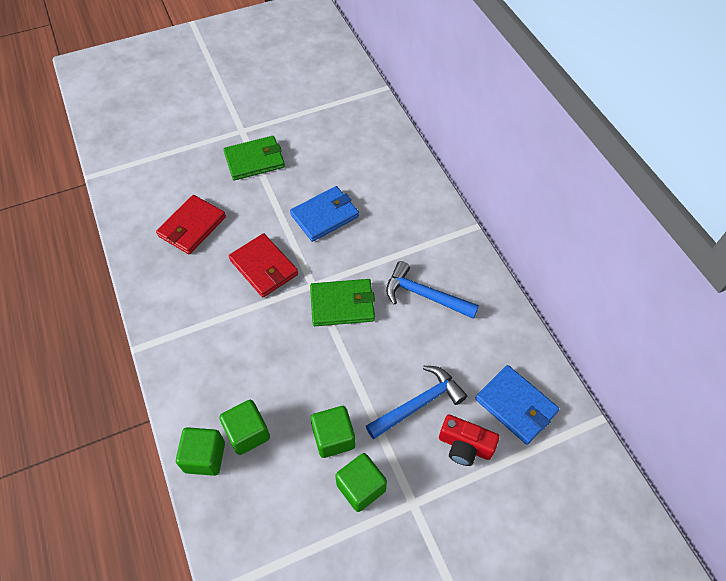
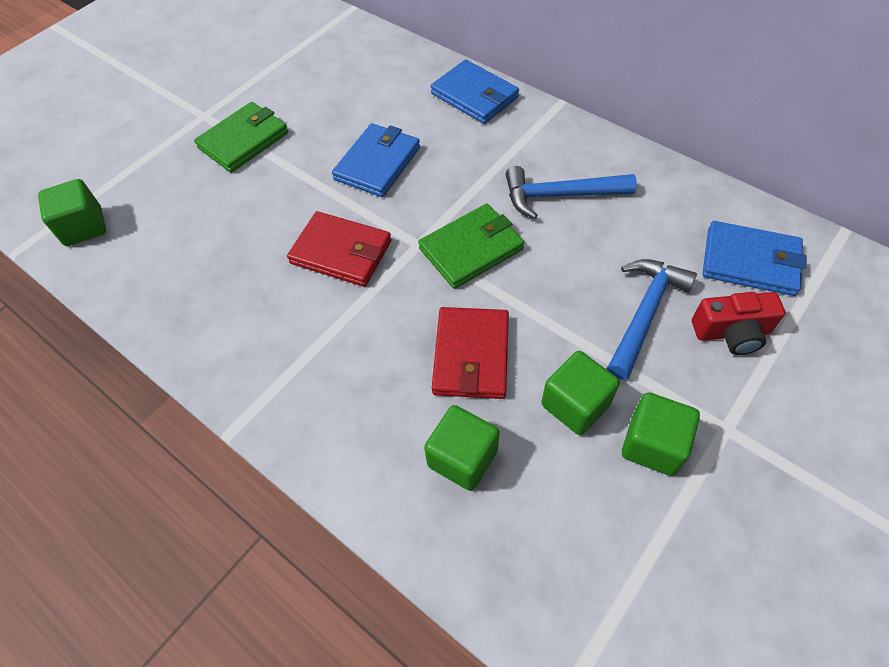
camera: 25 degrees left, 0 degrees up
red wallet [156,195,226,254] -> red wallet moved to [432,307,509,399]
green cube [176,427,225,476] -> green cube moved to [38,179,106,246]
none -> blue wallet [431,60,519,124]

